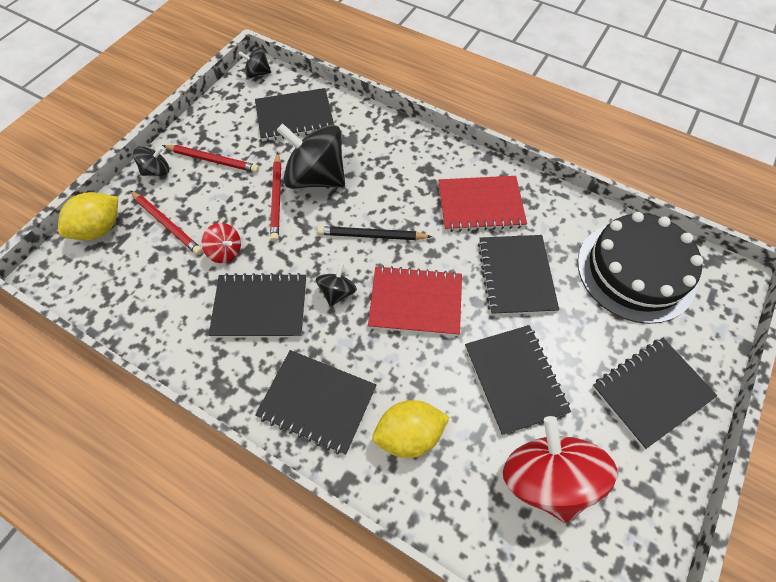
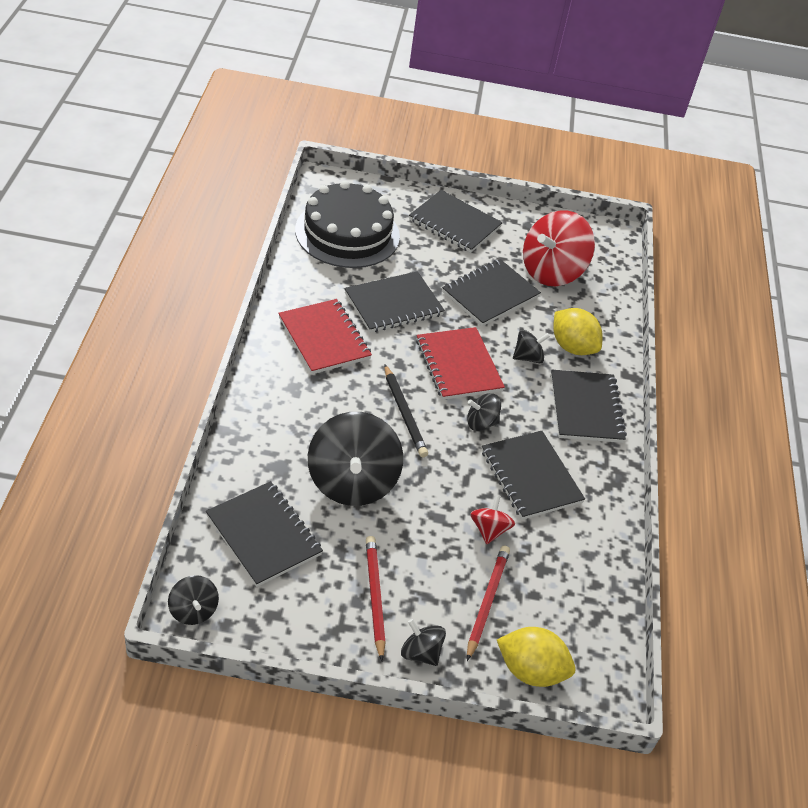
camera: 120 degrees left, 15 degrees down
red pencil [270,153,281,242] -> none
none -> black spinning top [513,330,550,363]

